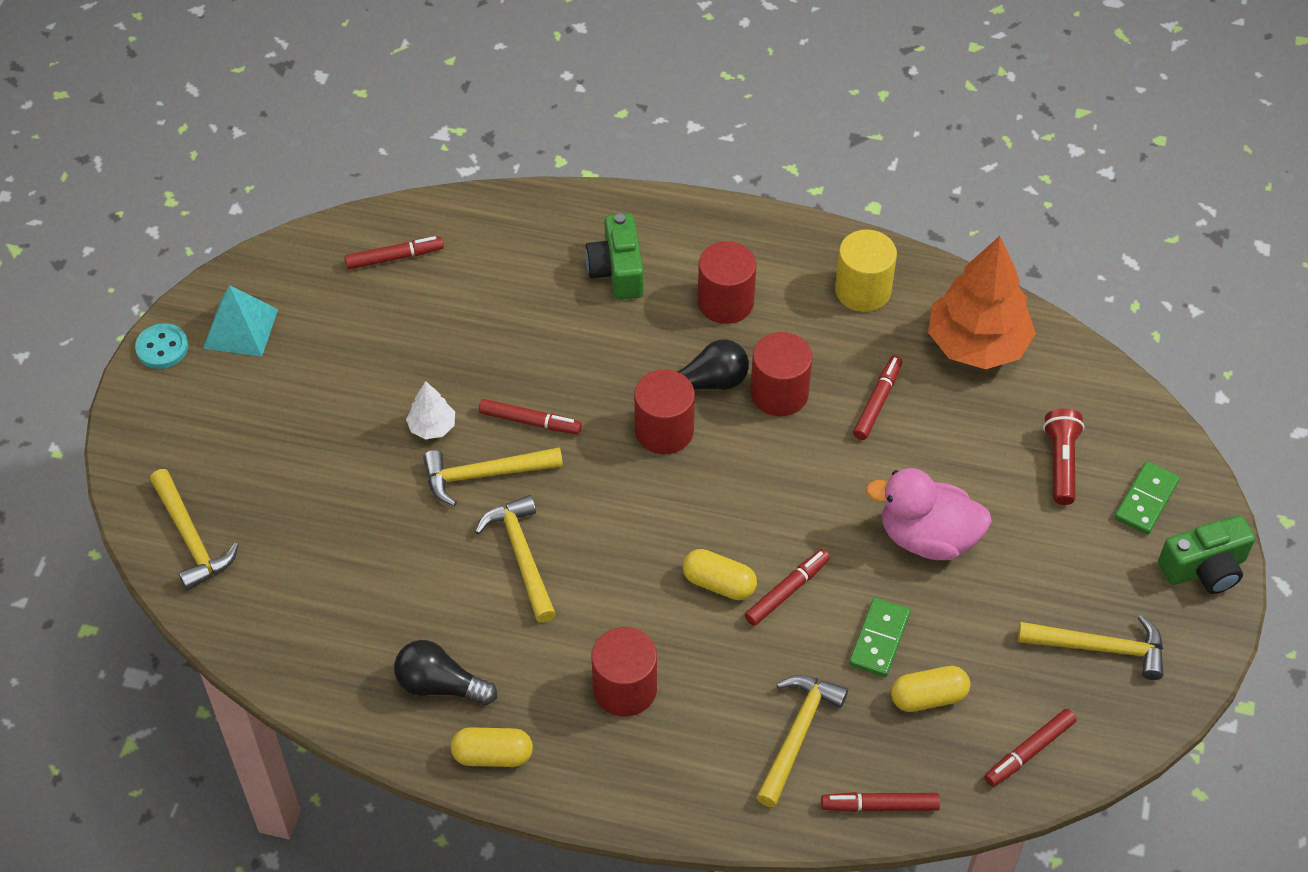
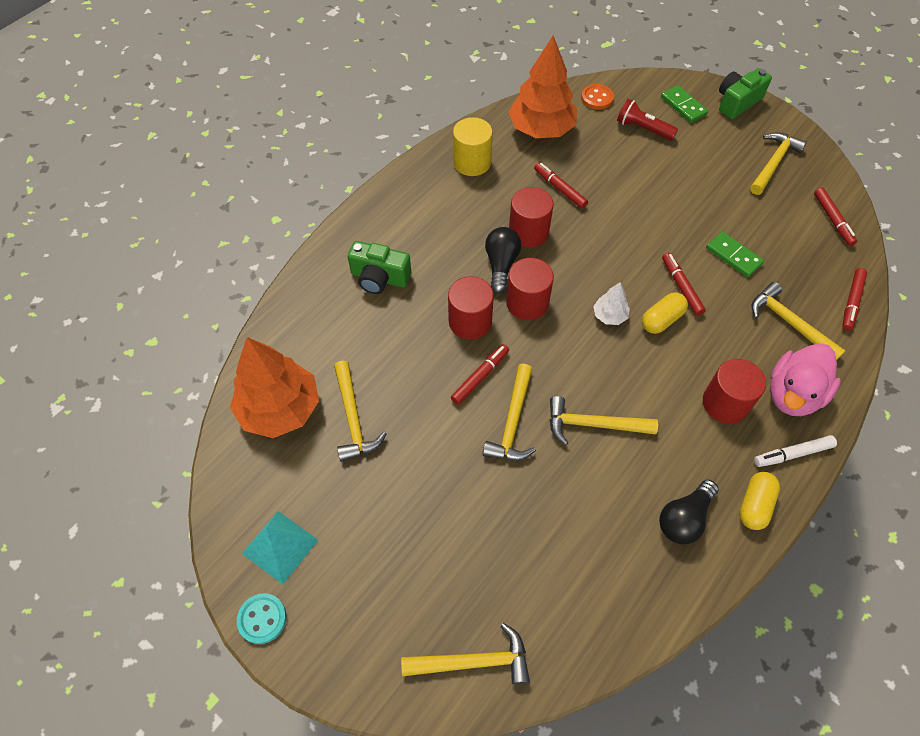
camera: 65 degrees left, 5 degrees up
red marker [344,236,444,269] -> orange tree [230,337,319,438]
white tree [406,381,455,439] -> white tree moved to [593,282,630,325]
red cylinder [698,241,756,324] -> red cylinder moved to [448,276,494,339]
pink duck [866,468,992,560] -> pink duck moved to [770,343,841,416]
yellow capsule [891,666,970,712] -> none
green camera [1158,515,1255,594] -> green camera turned 135 degrees counterclockwise [719,68,772,119]
none -> yellow hammer [334,361,387,462]
none -> orange button [581,84,614,110]
none -> white marker [754,435,837,467]

